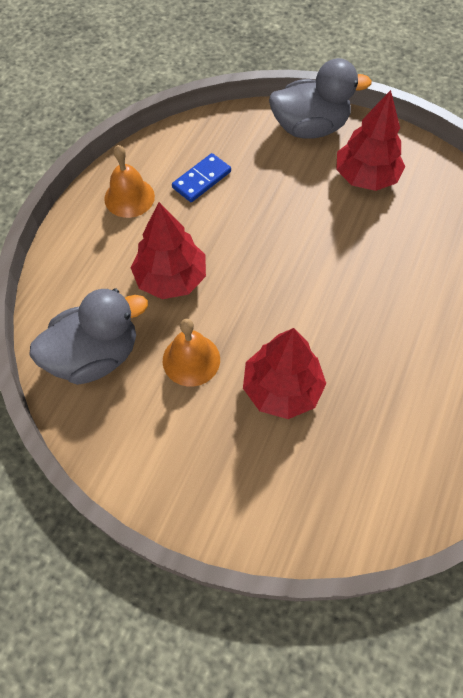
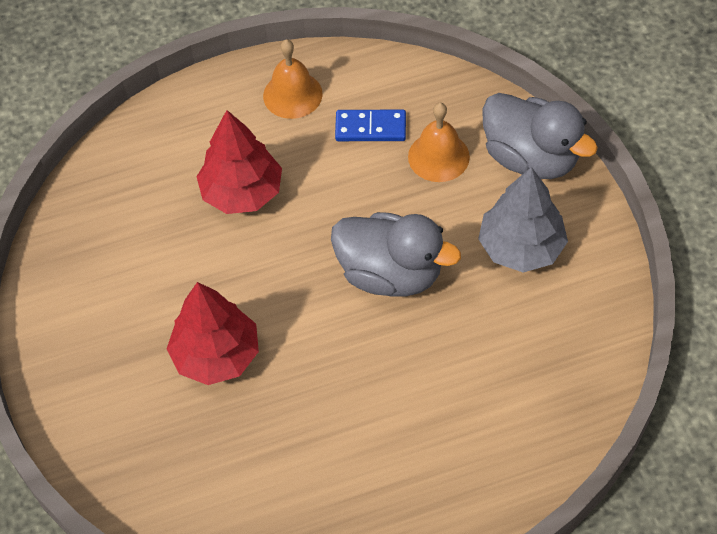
camera: 50 degrees right, 5 degrees down
grey duck [29,289,148,385] -> grey duck moved to [331,212,461,296]
orange bell [163,319,220,387] -> orange bell moved to [408,103,470,182]
red tree [336,90,405,191] -> grey tree [478,167,568,272]

